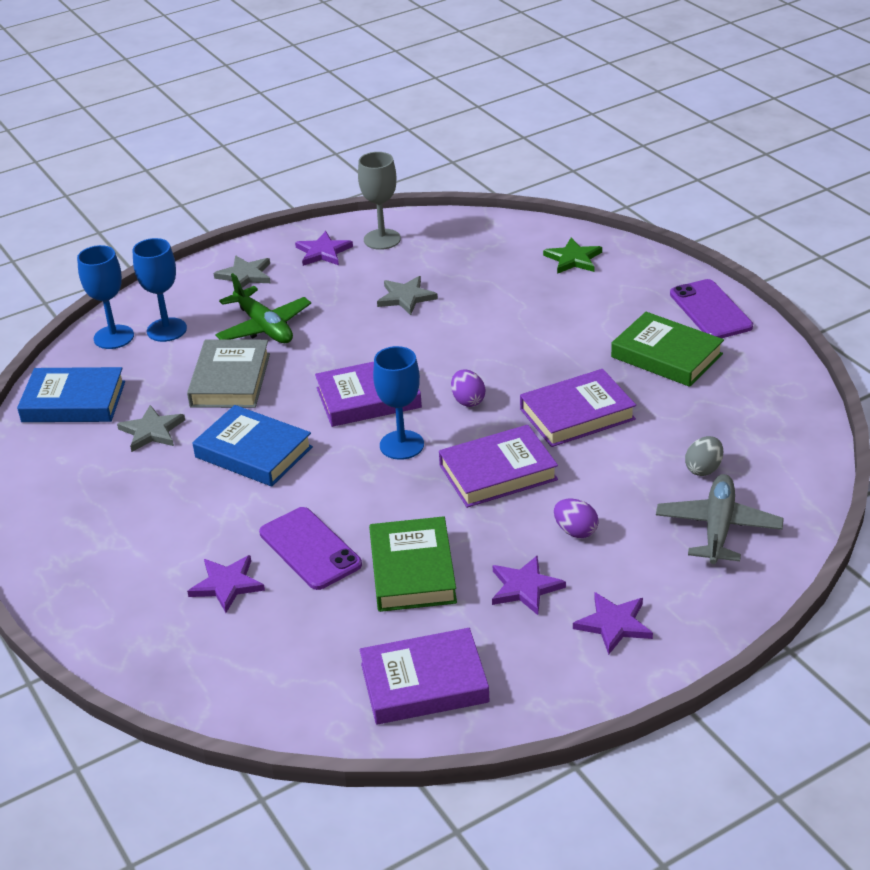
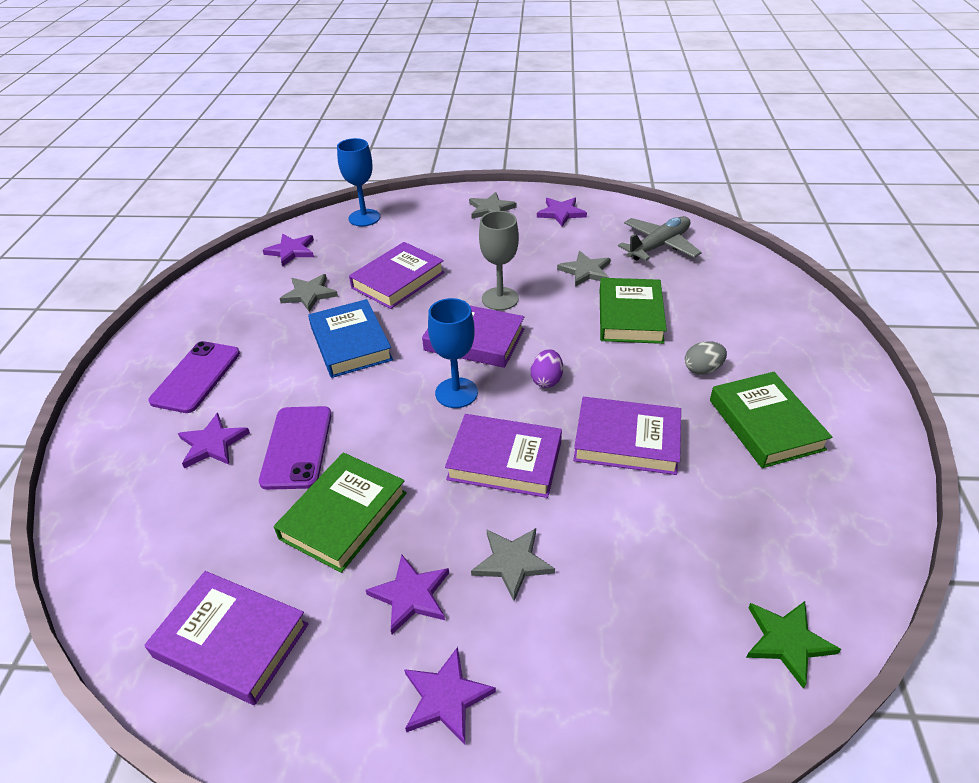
camera: 35 degrees right, 5 degrees up
blue book [17,367,125,422] -> purple star [263,234,314,267]
blue goblet [133,238,187,342] -> none
grey book [187,339,270,408] -> purple book [349,242,445,309]
green plane [215,273,311,343] -> none
grey goblet [358,152,401,250] -> grey goblet moved to [479,211,519,310]
green star [543,238,602,274] -> green star moved to [746,601,841,689]
purple egg [554,498,599,538] -> grey star [471,528,555,601]
grey plane [656,474,784,564] -> grey plane moved to [618,216,702,261]
purple phone [670,279,753,338] -> purple phone moved to [148,341,240,413]
grey egg [685,436,723,476] -> grey egg moved to [685,341,727,375]
none -> green book [600,278,667,344]

